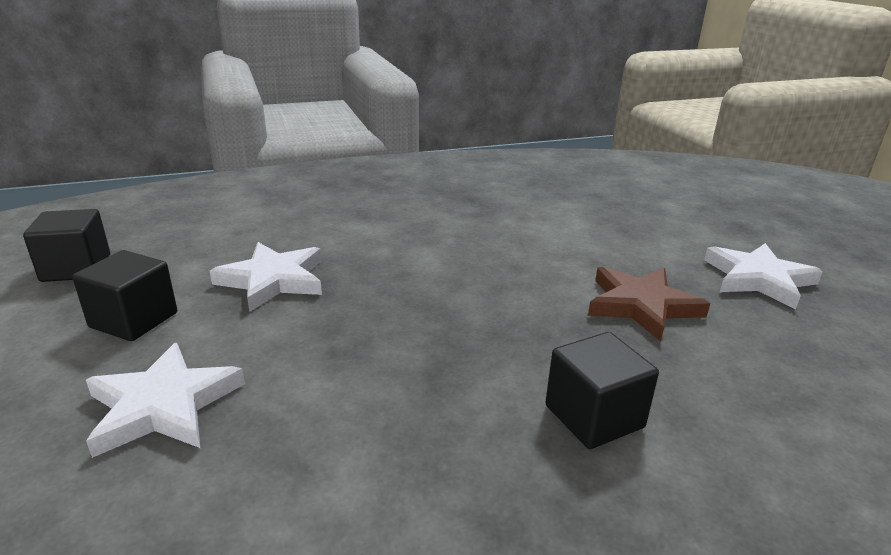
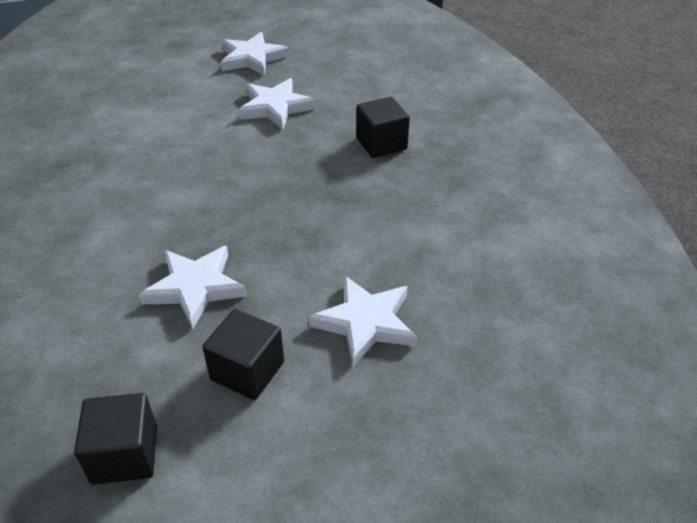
camera: 85 degrees left, 15 degrees up
brown star [588,267,710,342] -> white star [238,78,316,130]

